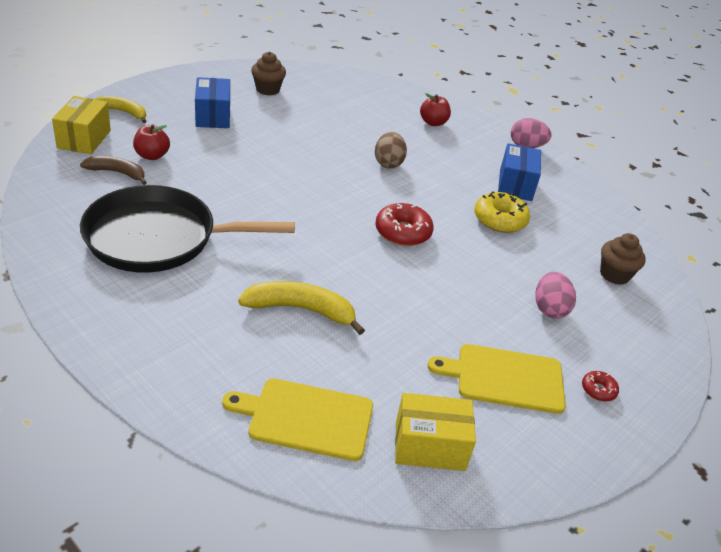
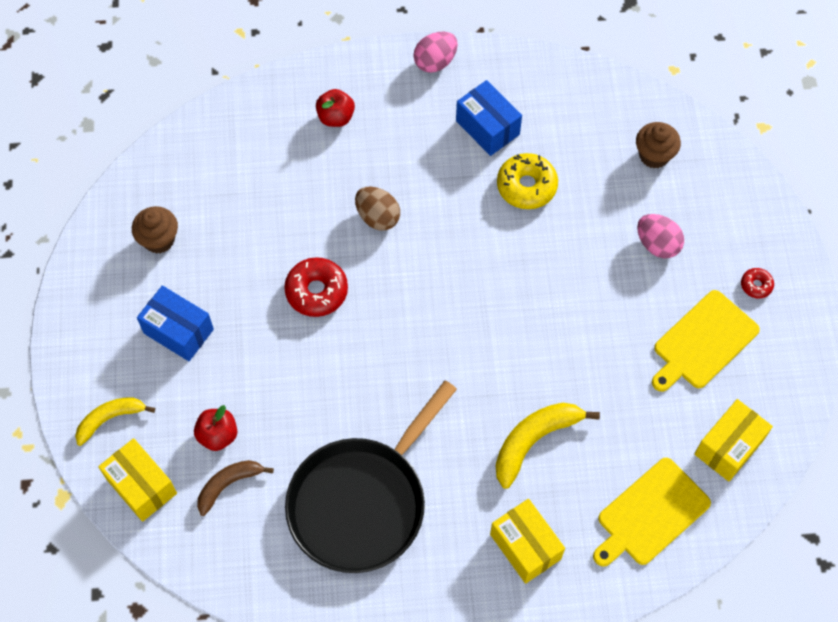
camera: 45 degrees left, 25 degrees up
red donut [375,203,434,246] -> red donut moved to [284,257,348,317]
none -> yellow box [490,499,565,584]

